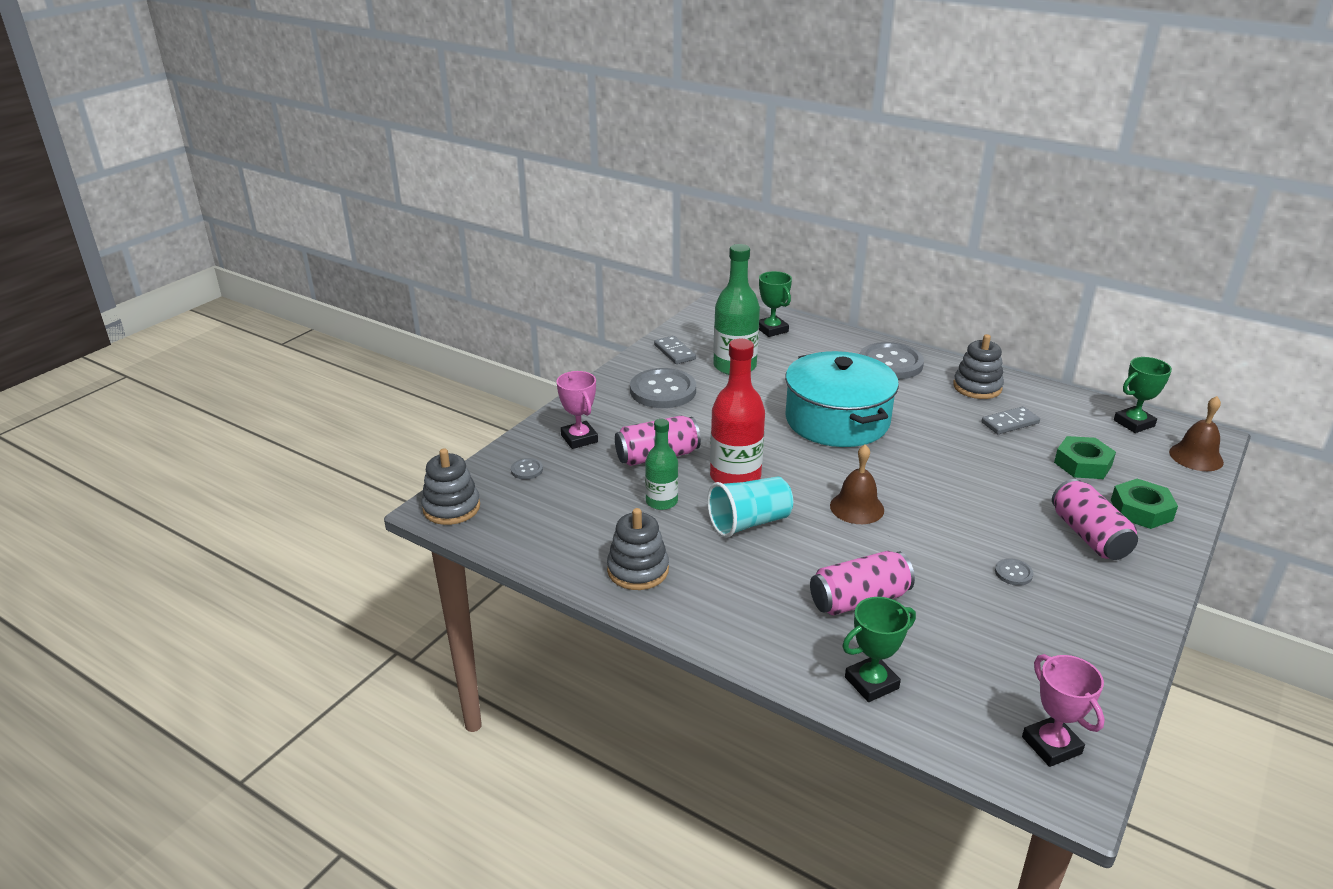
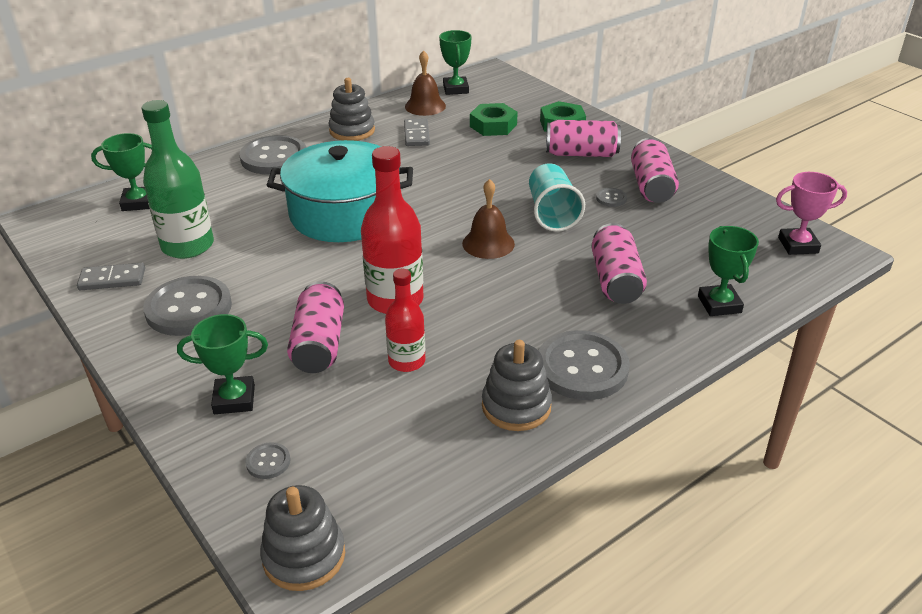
camera: 70 degrees left, 5 degrees up
pink trophy [557,371,598,449] -> green trophy [177,314,268,414]
green bottle [645,419,678,510] -> red bottle [385,269,425,372]
turquoise cup [707,476,793,538] -> turquoise cup moved to [529,163,585,232]
brown bell [1169,396,1224,471] -> brown bell moved to [405,50,446,116]
none -> grey button [539,330,630,400]
none -> pink can [631,138,679,203]

